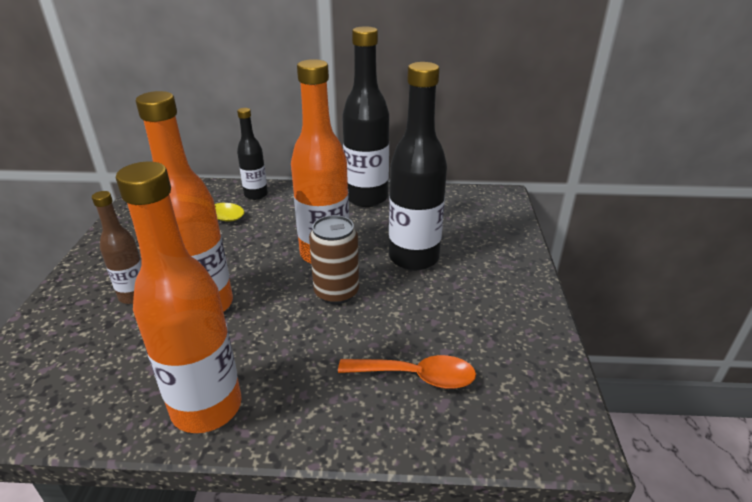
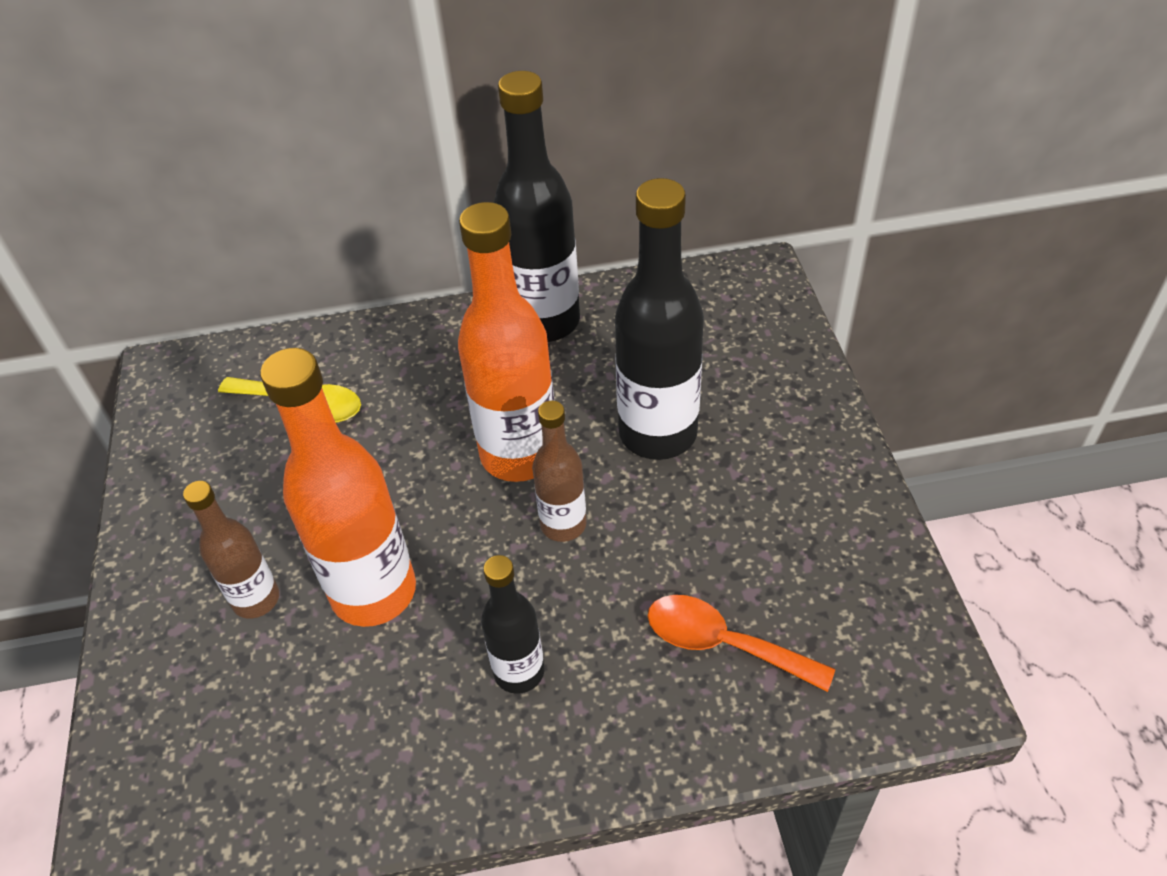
camera: 10 degrees left, 15 degrees up
orange bottle [116,162,242,433] -> none
black bottle [237,108,268,200] -> black bottle moved to [481,555,545,694]
brown can [309,215,359,304] -> brown bottle [532,401,587,542]
orange spoon [338,355,476,389] -> orange spoon turned 150 degrees counterclockwise [648,595,835,692]

